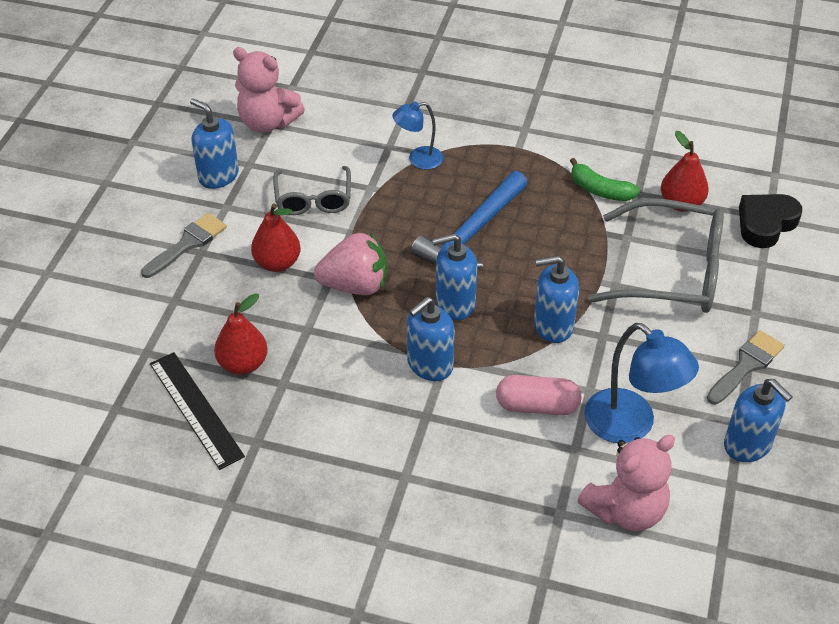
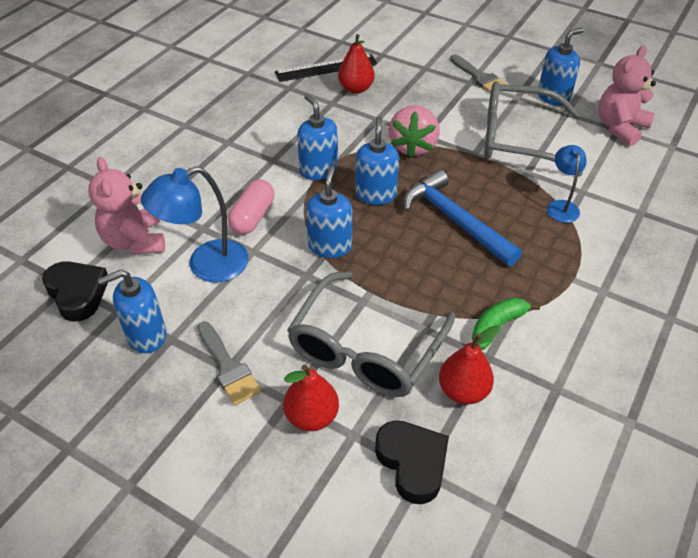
camera: 105 degrees right, 0 degrees up
red pear [251,204,301,272] -> red pear moved to [283,364,339,431]
grey glasses [273,166,351,215] -> grey glasses [484,81,583,177], size x1.68
none -> black heart [42,261,108,322]

